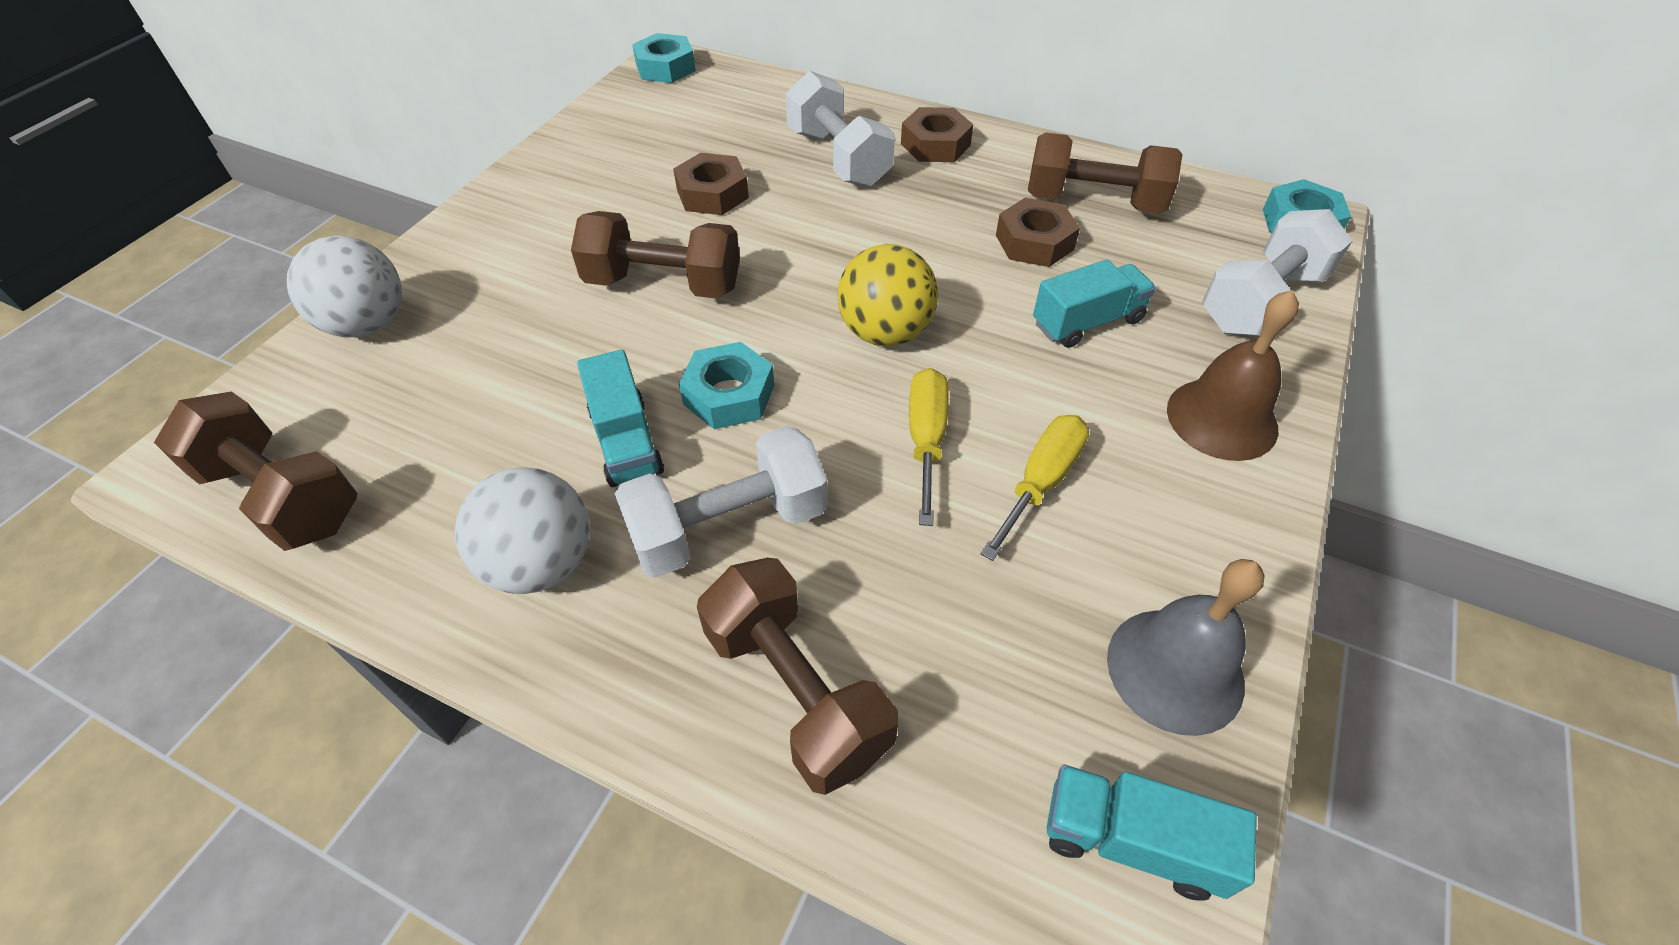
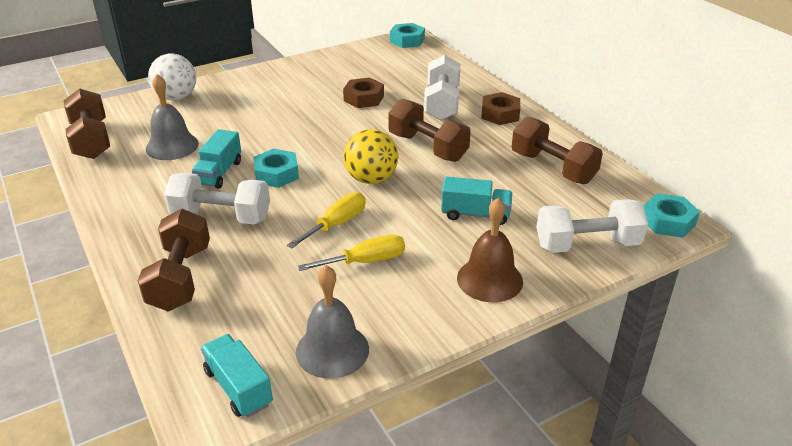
camera: 35 degrees right, 15 degrees down
white ball [455,467,590,594] -> none
brown dumbbell [571,211,740,299] -> brown dumbbell moved to [388,99,471,162]
brown nut [996,198,1080,267] -> none
none -> grey bell [146,74,199,160]

